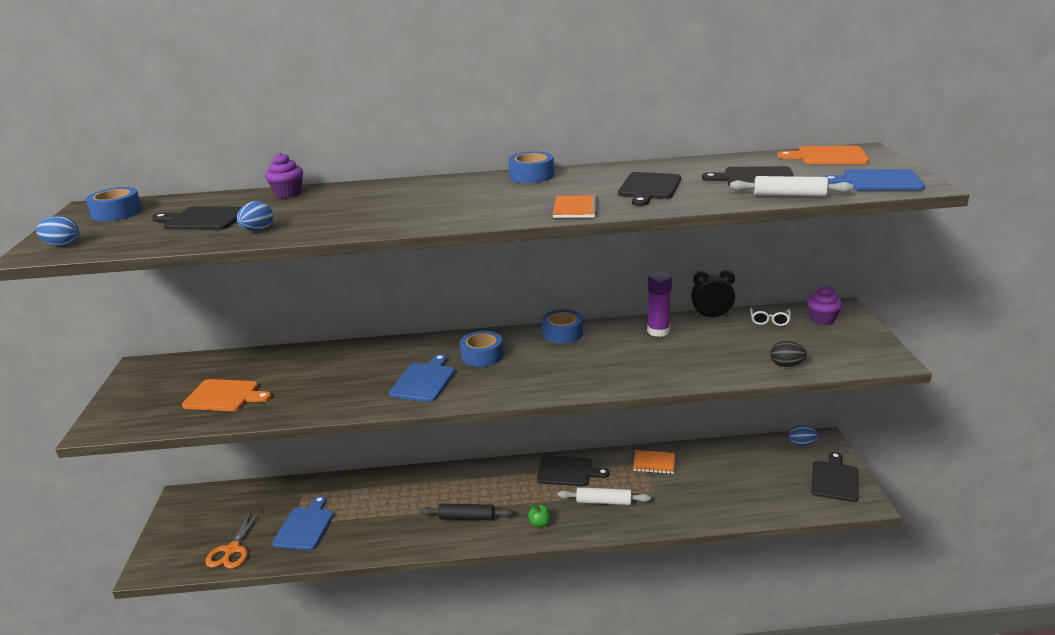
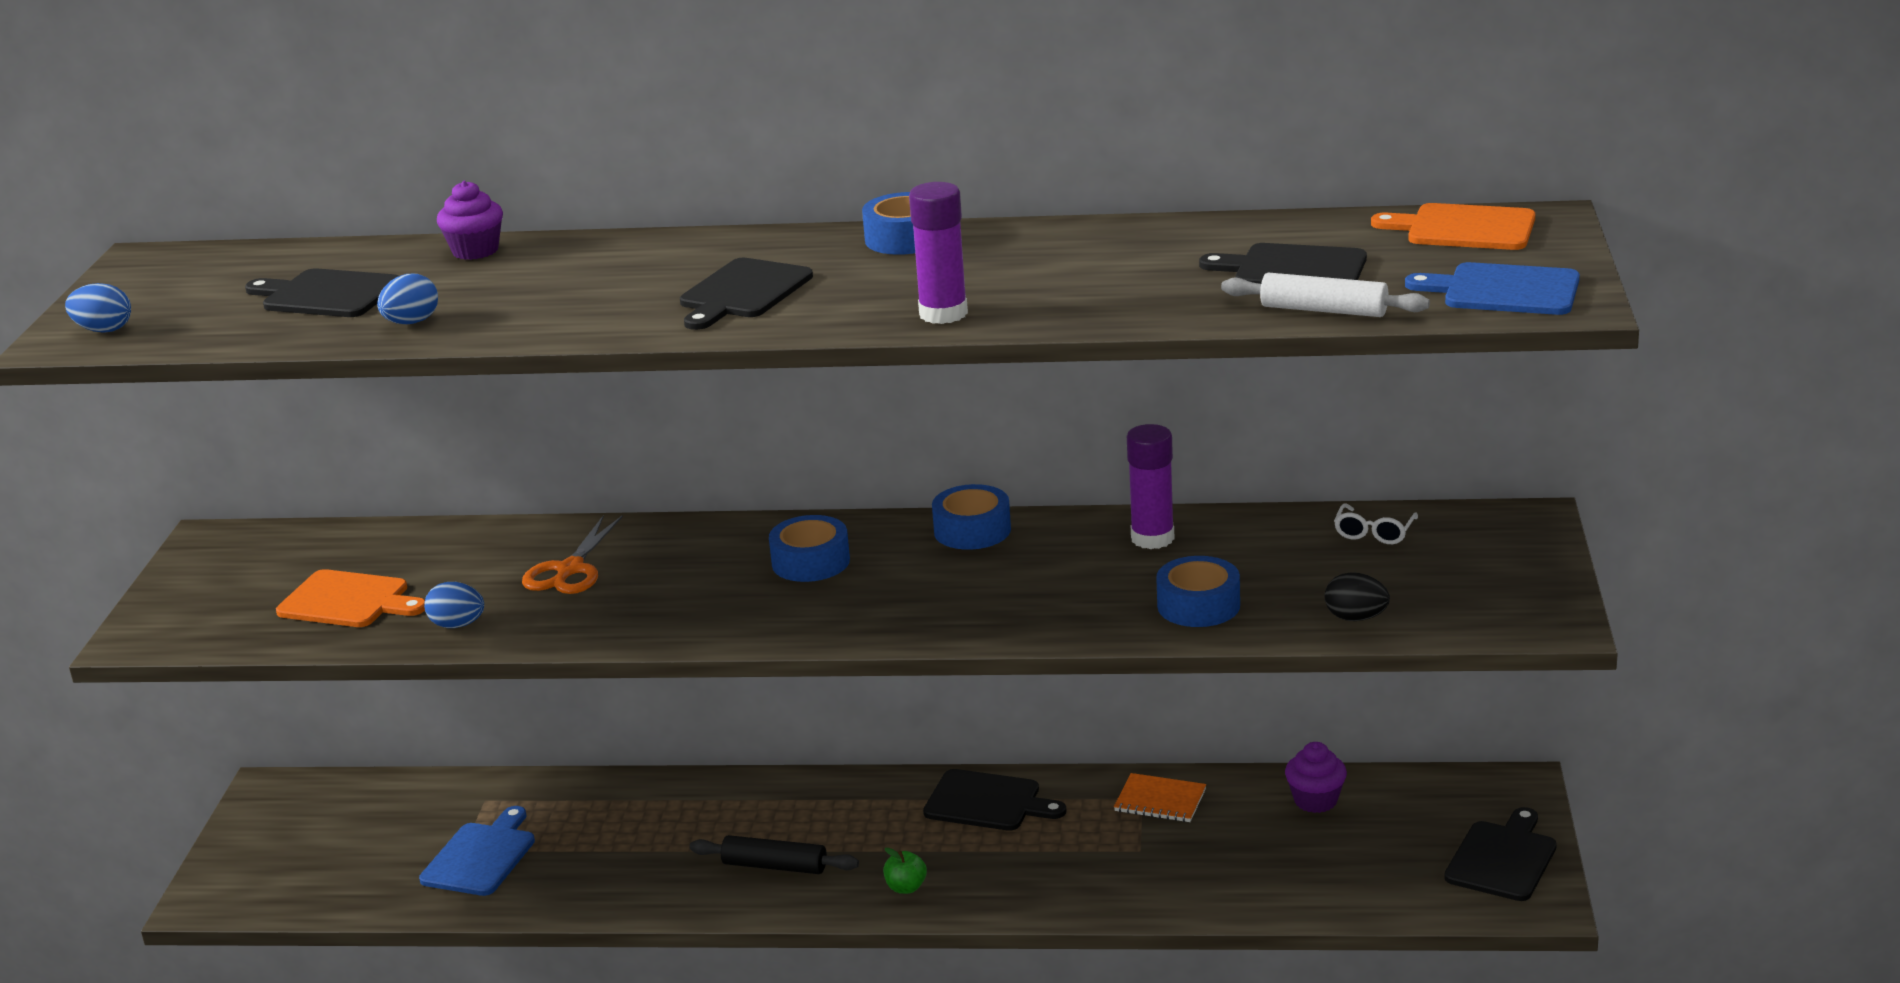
camera: 10 degrees right, 0 degrees up
blue tape [86,187,142,222] -> blue tape moved to [1156,556,1240,627]
orange scissors [205,510,261,569] -> orange scissors moved to [522,515,623,594]
blue cutting board [389,354,455,402] -> none
orange notebook [552,195,598,218] -> purple glue stick [909,182,968,324]
white rolling pin [558,487,651,505] -> none
black cutting board [618,172,681,206] -> black cutting board moved to [680,258,813,330]
black clock [691,270,735,318] -> none
blue egg [789,425,818,447] -> blue egg moved to [424,582,484,628]
purple cupcake [807,286,842,325] -> purple cupcake moved to [1285,742,1347,813]

